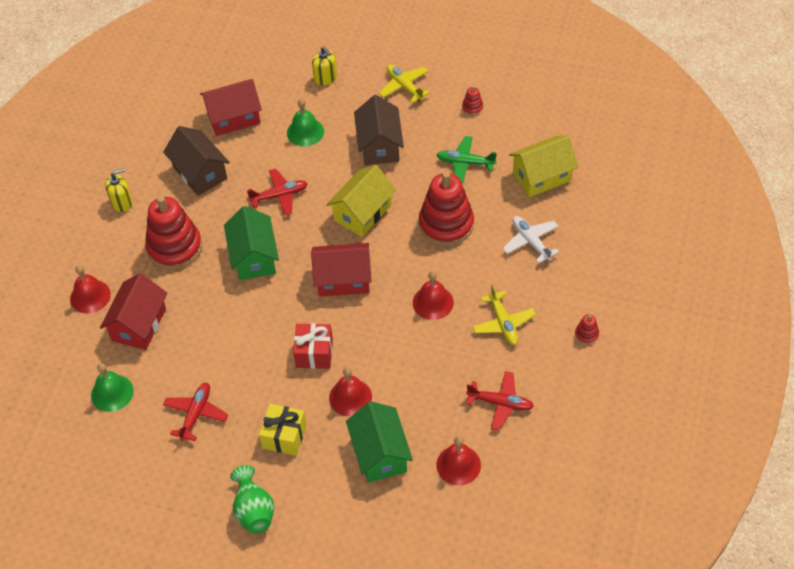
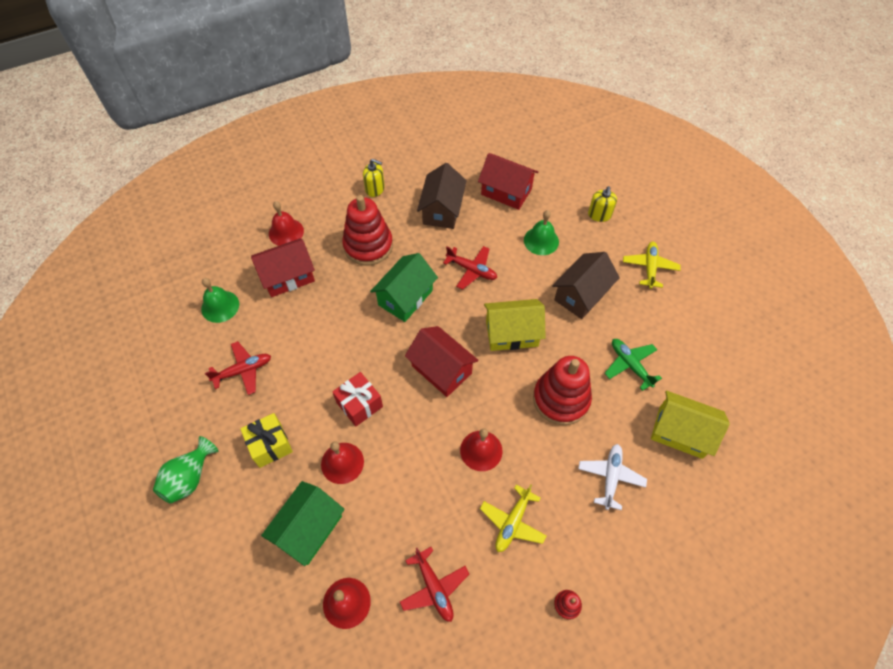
camera: 45 degrees right, 5 degrees up
red stacking toy [462,86,483,116] -> none

